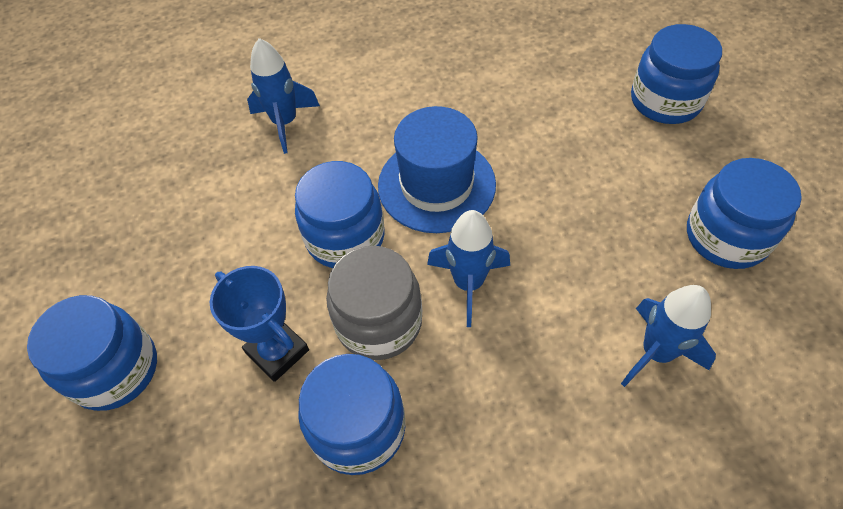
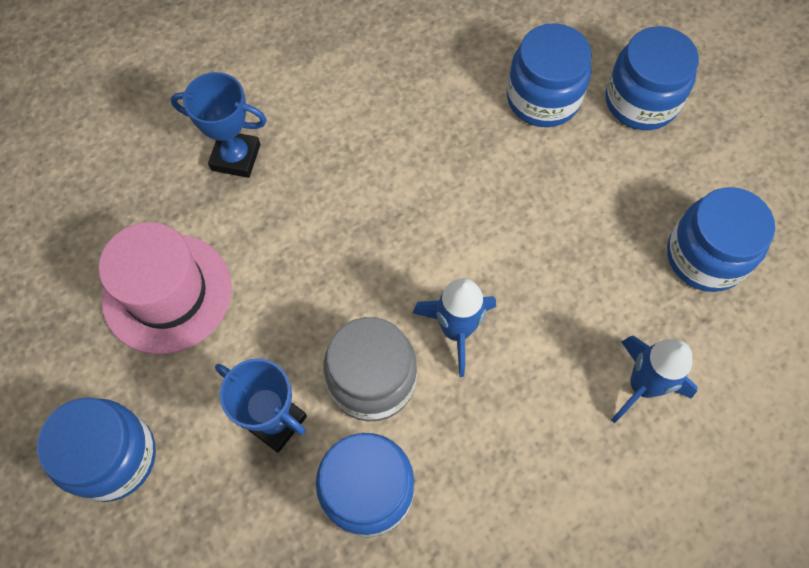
camera: 10 degrees left, 10 degrees up
blue rocket [247,38,320,154] -> blue trophy [171,72,267,178]
blue jar [295,161,385,268] -> blue jar moved to [507,23,592,127]
blue hat [378,106,496,233] -> none
none -> pink hat [99,222,231,354]

